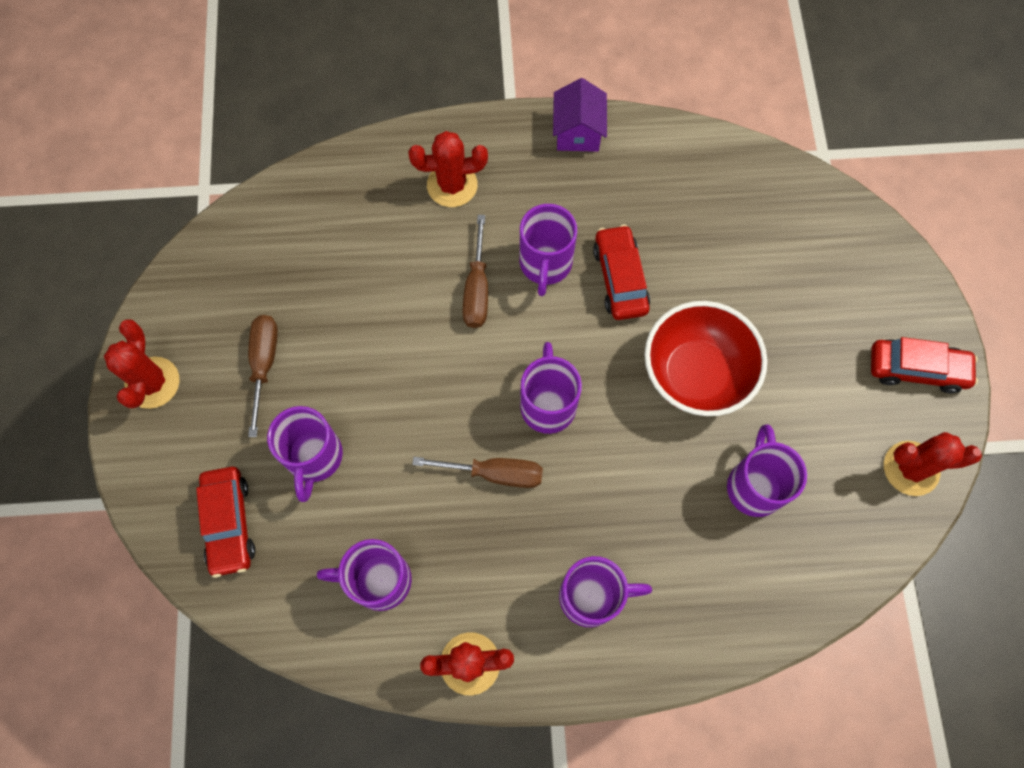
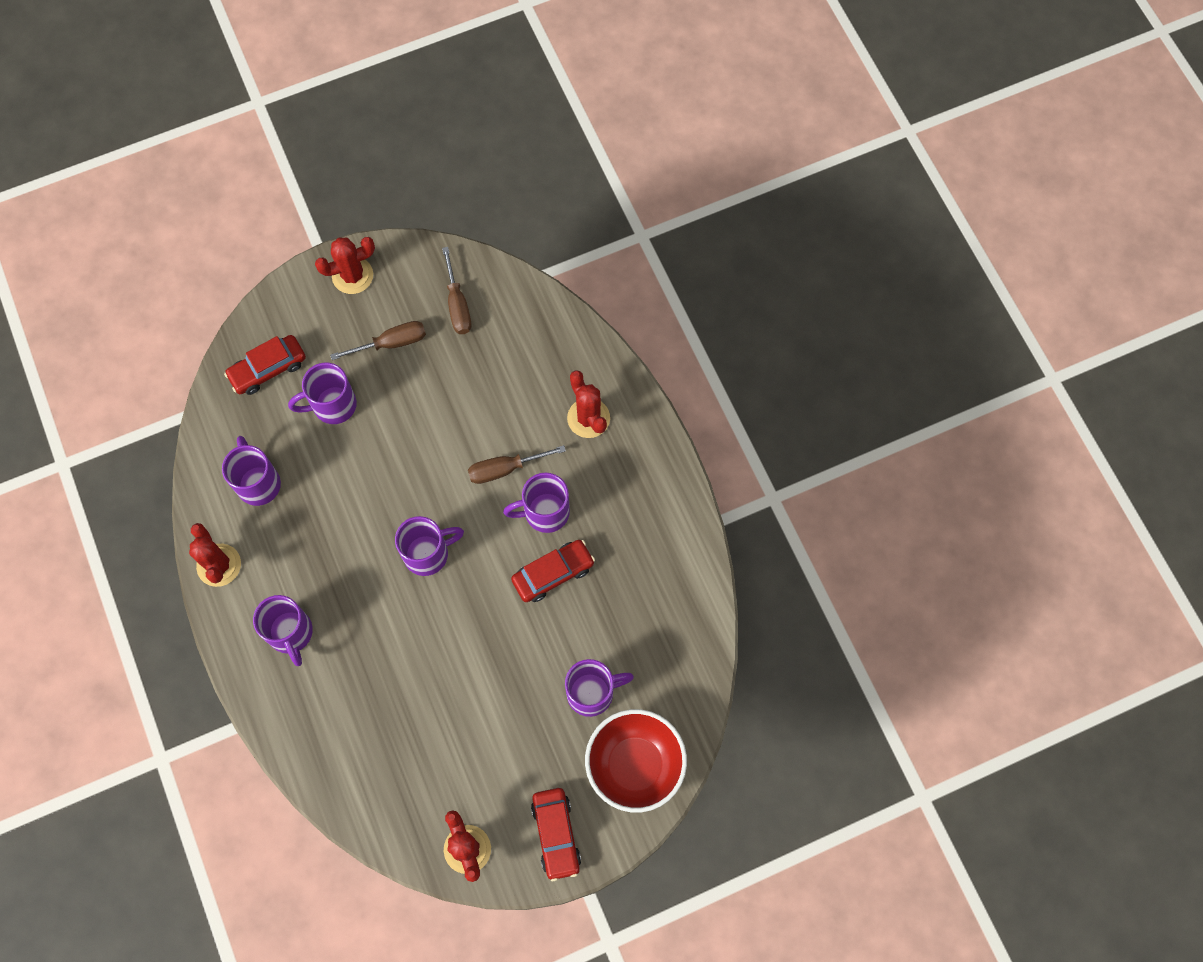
camera: 70 degrees right, 0 degrees up
brown screwdriver [412,457,543,488] -> brown screwdriver moved to [442,247,471,334]
purple house [553,78,607,152] -> none
red bowl [644,301,767,416] -> red bowl moved to [585,709,687,813]
purple mug [727,424,807,517] -> purple mug moved to [565,659,634,717]

